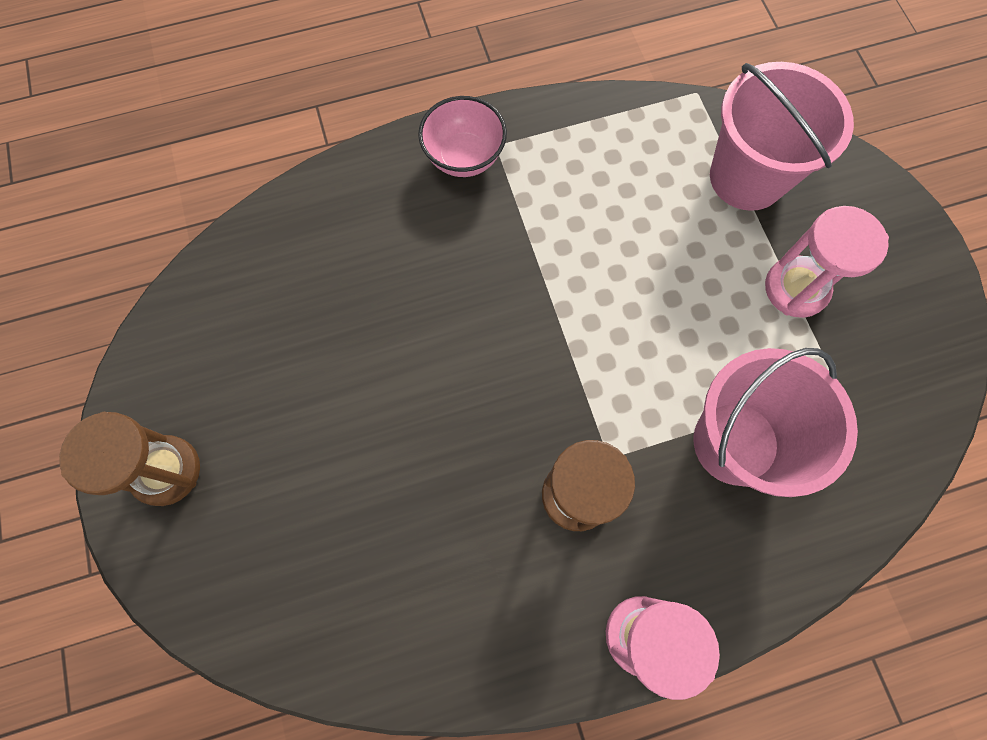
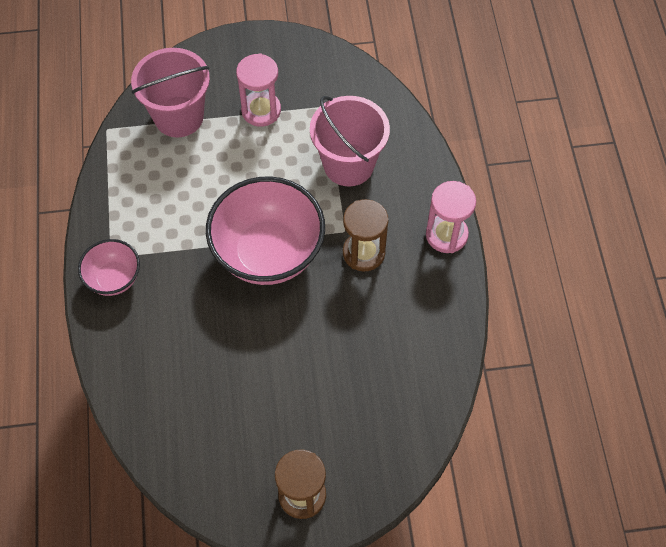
camera: 80 degrees left, 10 degrees down
none -> pink bowl [206,176,325,285]

